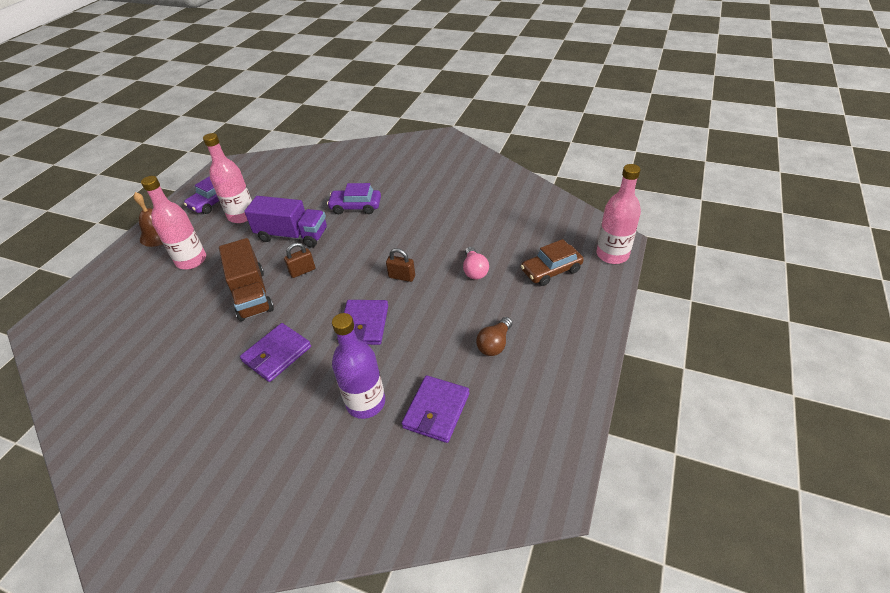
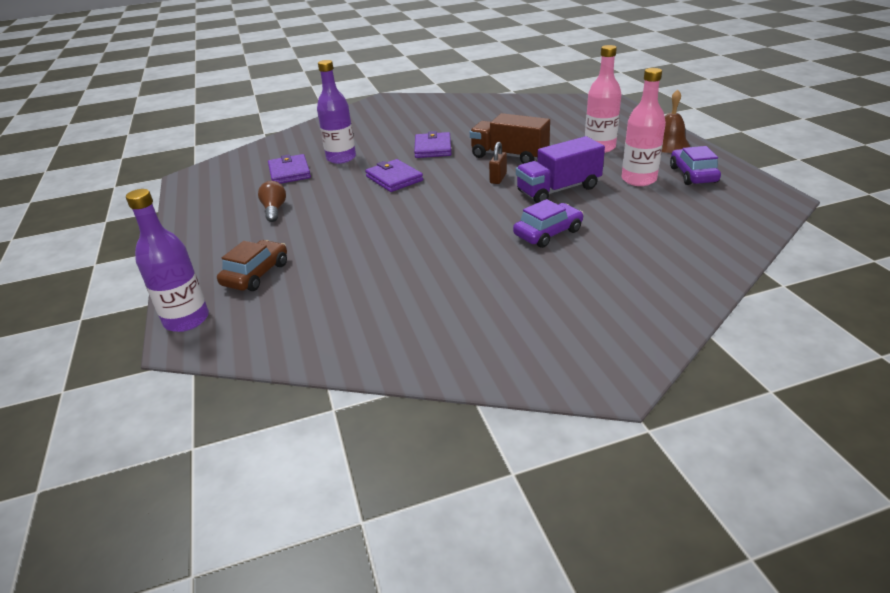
camera: 140 degrees right, 10 degrees down
brown padlock [386,248,415,282] -> none
pink light bulb [463,247,489,280] -> none
pink bottle [597,164,641,264] -> purple bottle [126,189,209,332]

